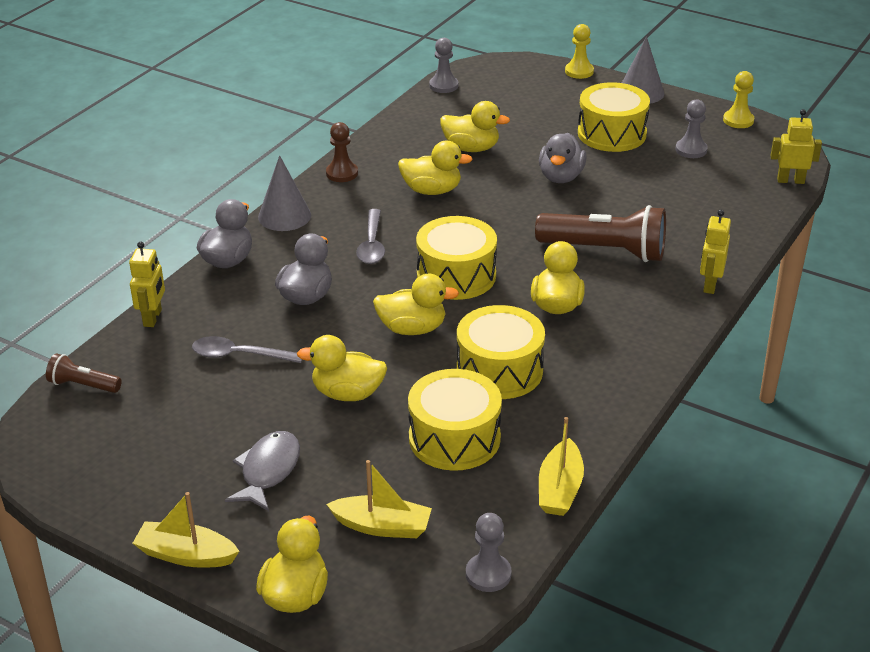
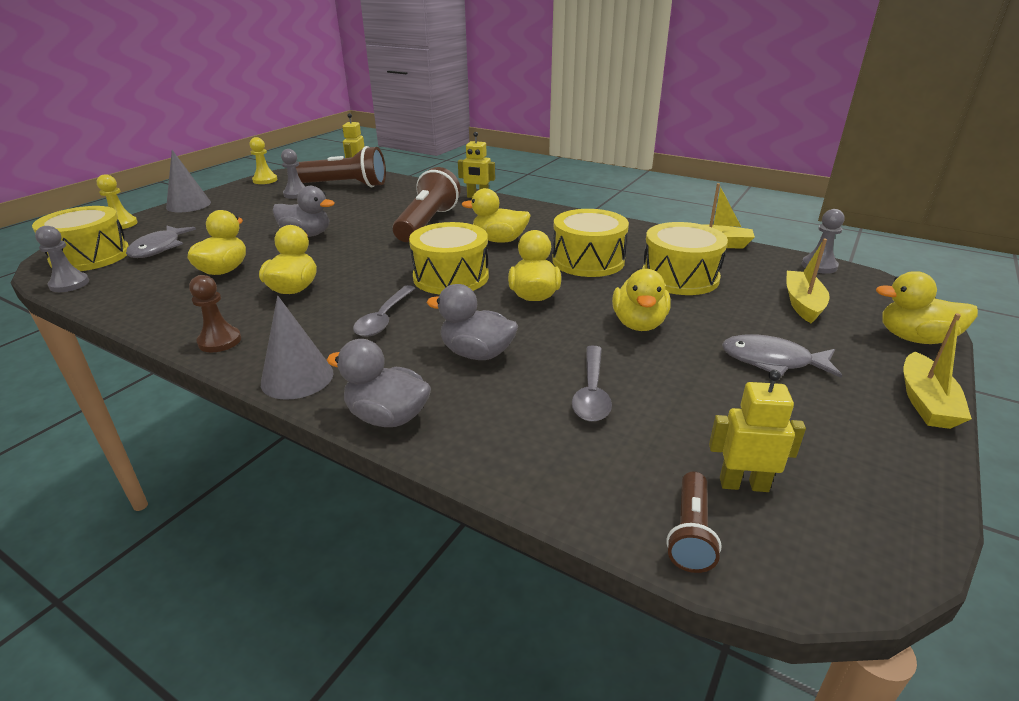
camera: 90 degrees left, 5 degrees down
yellow robot [129,242,165,327] -> yellow robot moved to [709,370,806,492]
grey spoon [356,209,385,264] -> grey spoon turned 105 degrees clockwise [353,285,416,337]
yellow drum [578,82,650,152] -> yellow drum moved to [32,206,129,271]
none -> grey fish [126,226,196,258]
none -> brown flashlight [296,146,386,187]

